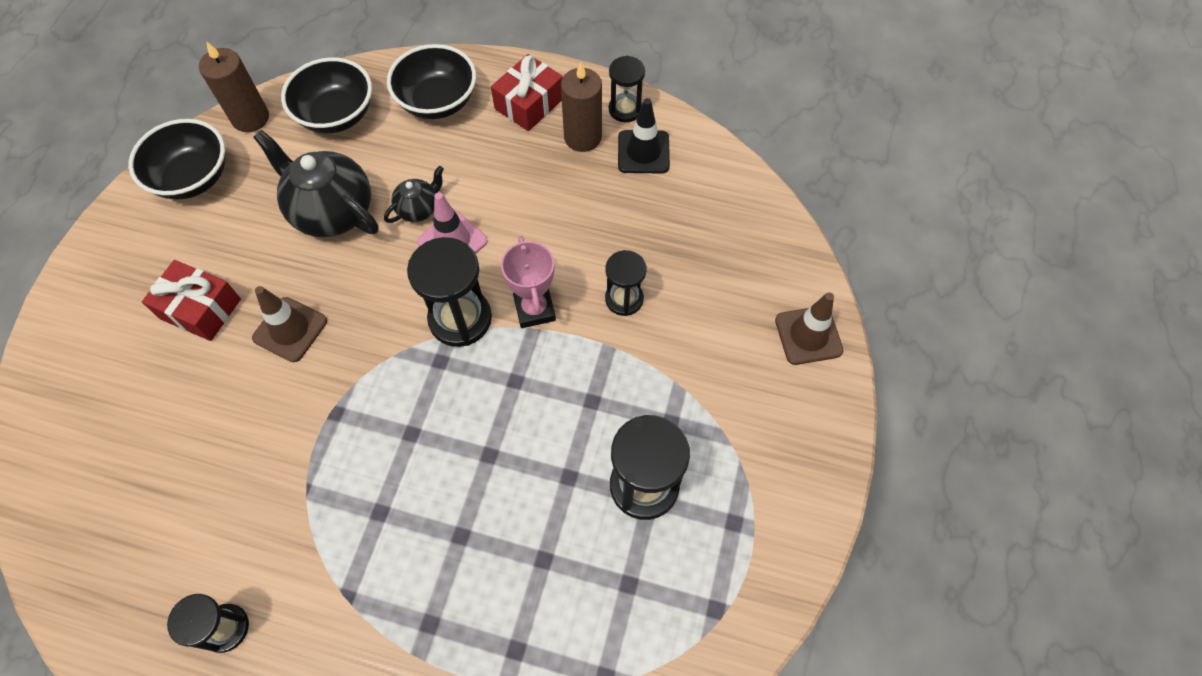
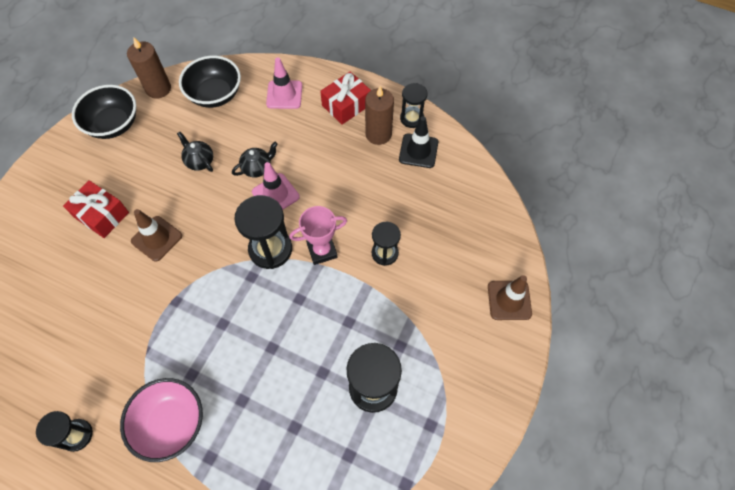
camera: 10 degrees right, 0 degrees up
black teapot [253,130,379,237] -> black teapot [177,132,213,172], size x0.51
black bowl [387,44,476,119] -> pink traffic cone [266,58,302,109]
pink trophy [501,236,556,328] -> pink trophy turned 75 degrees clockwise [289,206,347,265]
none -> pink bowl [120,378,203,462]

